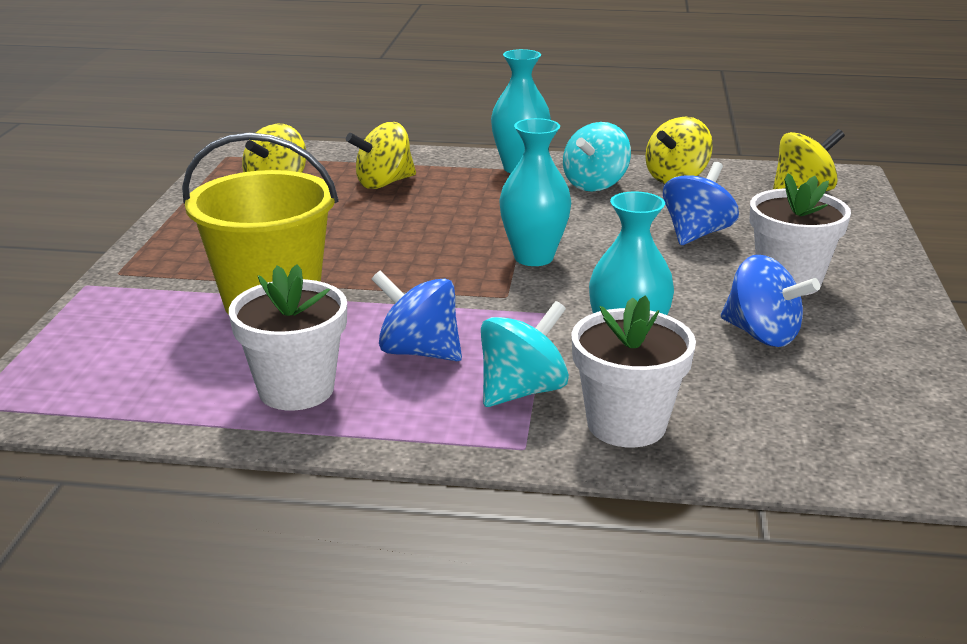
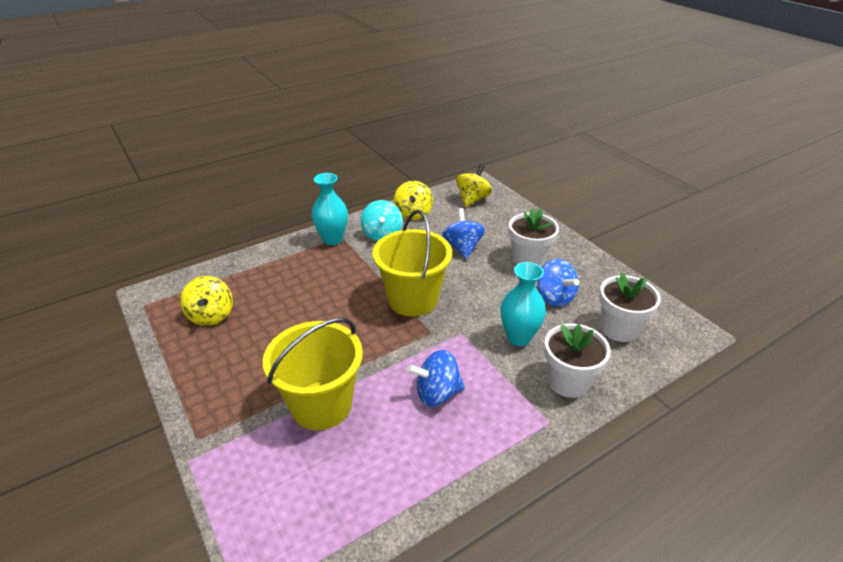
camera: 40 degrees left, 10 degrees up
white flower pot [229,264,347,410] -> white flower pot moved to [599,273,661,342]
yellow spinning top [346,122,416,189] -> none
turquoise spinning top [481,301,569,407] -> none
turquoise vase [499,118,571,266] -> yellow bucket [372,210,452,317]
blue spinning top [721,255,820,347] -> blue spinning top turned 60 degrees clockwise [537,259,579,307]

